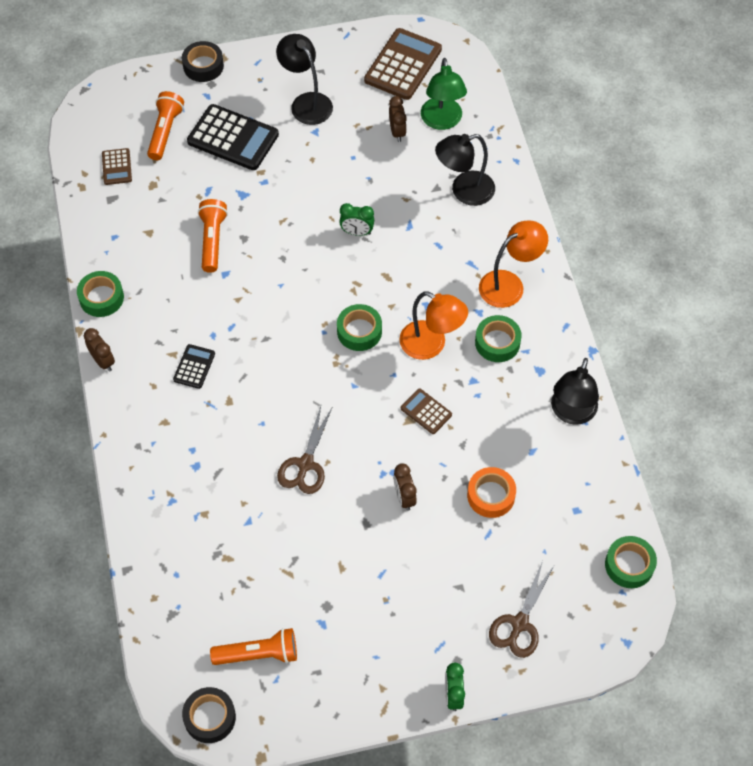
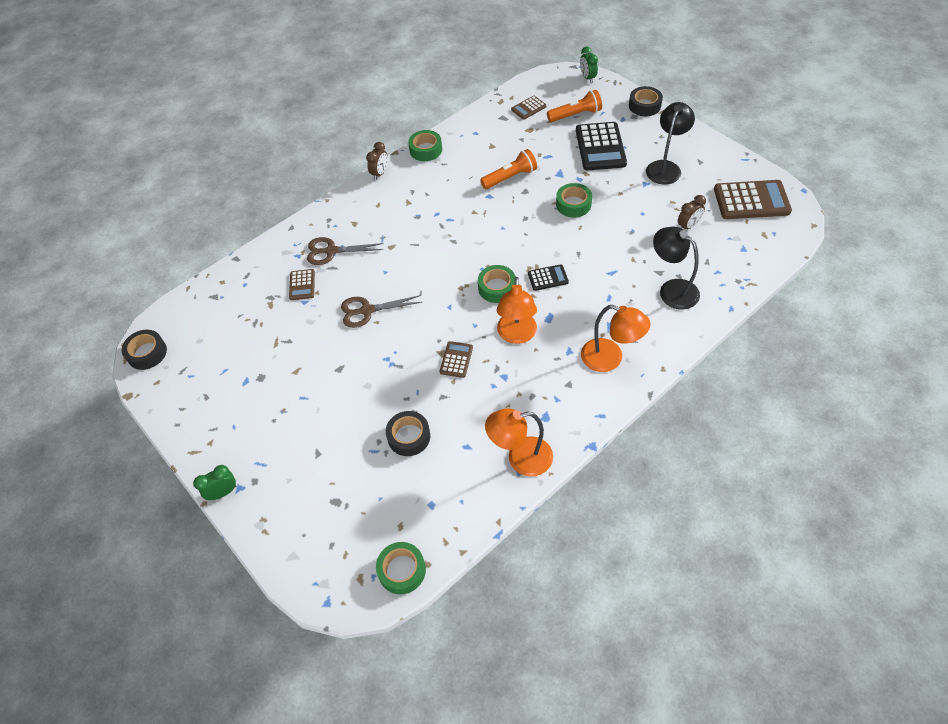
camera: 65 degrees right, 5 degrees down
black calculator [173,344,215,389] -> black calculator moved to [528,264,569,291]
orange flashlight [210,628,297,665] -> none
green clock [339,203,374,236] -> green clock moved to [580,47,598,83]
brown clock [393,464,417,511] -> none
green lamp [421,58,467,130] -> none
orange tape [467,467,516,518] -> black tape [386,411,430,456]
green tape [475,315,522,362] -> green tape moved to [556,183,592,218]
brown scissors [489,561,554,658] -> brown scissors moved to [307,237,384,265]
black lamp [551,358,599,425] -> orange lamp [485,408,553,477]
none -> brown calculator [289,269,315,300]

